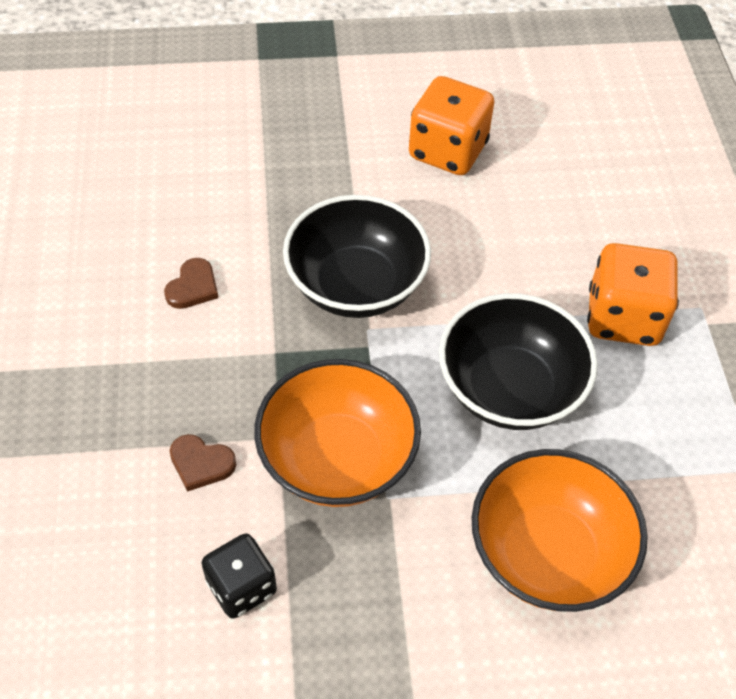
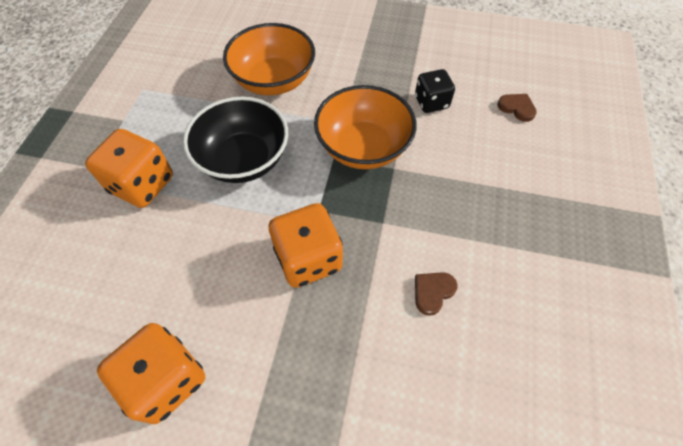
camera: 160 degrees left, 5 degrees up
brown heart [170,434,236,492] -> brown heart moved to [497,94,537,122]
black bowl [283,195,431,318] -> orange dice [269,203,343,288]

